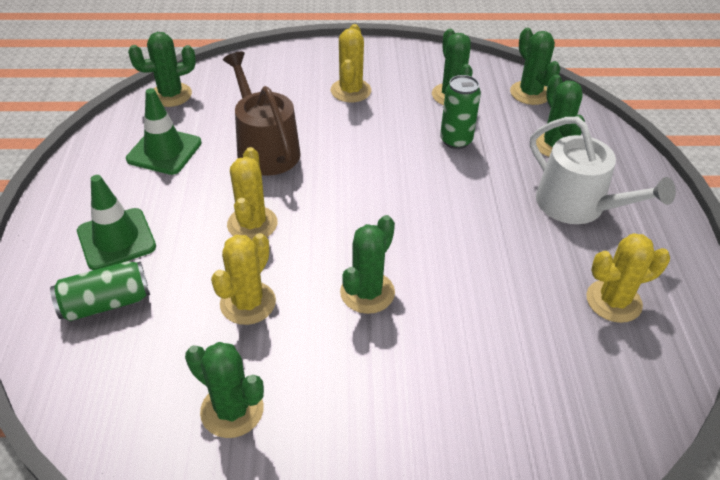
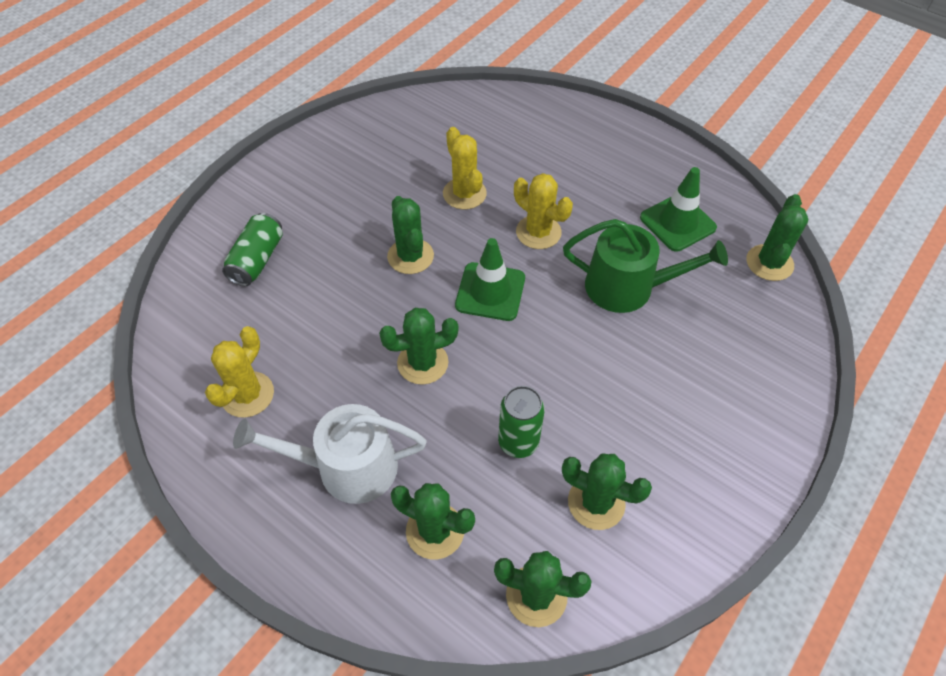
camera: 130 degrees right, 10 degrees up
green can [50,261,150,321] -> green can moved to [222,213,283,286]
green traffic cone [77,175,156,270] -> green traffic cone moved to [455,238,525,321]
green cactus [185,342,264,438] -> green cactus moved to [379,308,458,385]
brown watering can [223,52,301,176] -> green watering can [563,219,728,313]
yellow cactus [331,24,371,102] -> none

